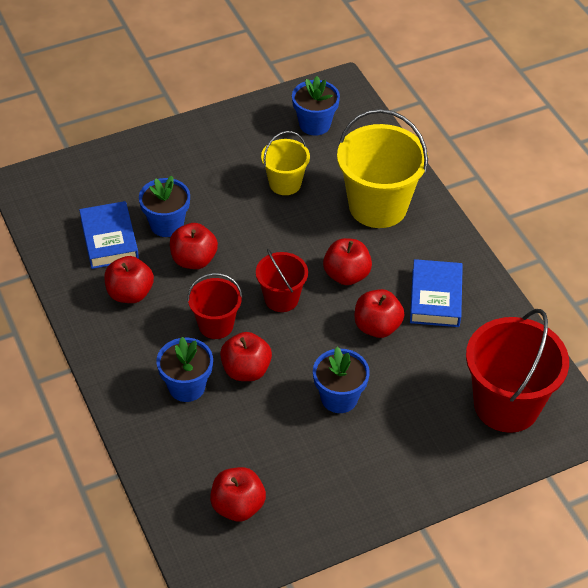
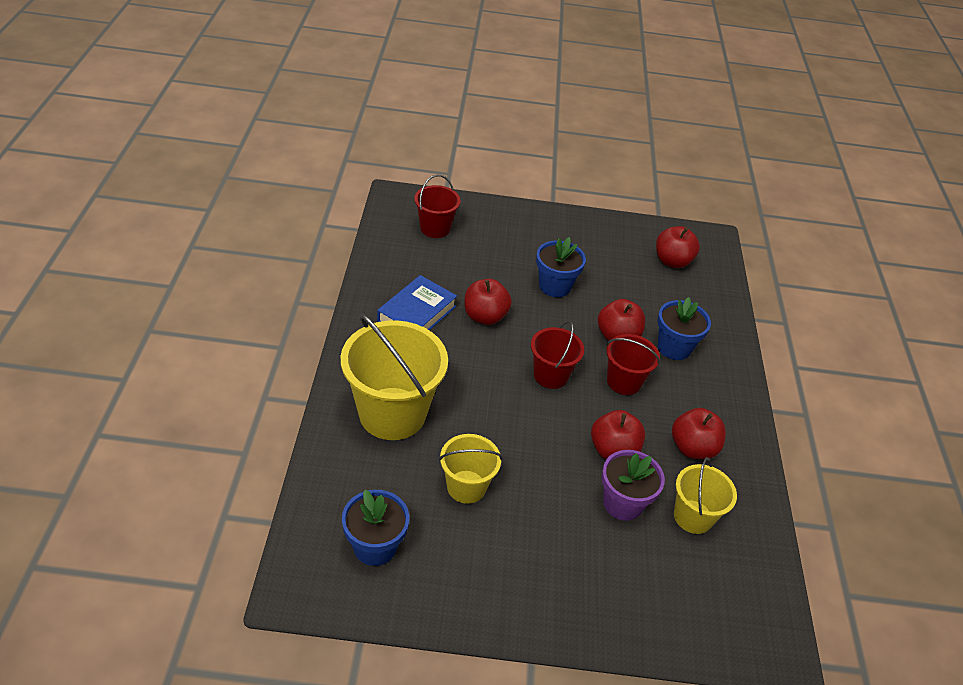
camera: 155 degrees left, 5 degrees down
blue book [79,201,139,269] -> yellow bucket [674,457,737,534]
blue flower pot [139,175,190,237] -> purple flower pot [601,450,665,521]
red apple [323,238,372,285] -> none
red bucket [466,309,569,433] -> red bucket [414,175,461,238], size x0.55

